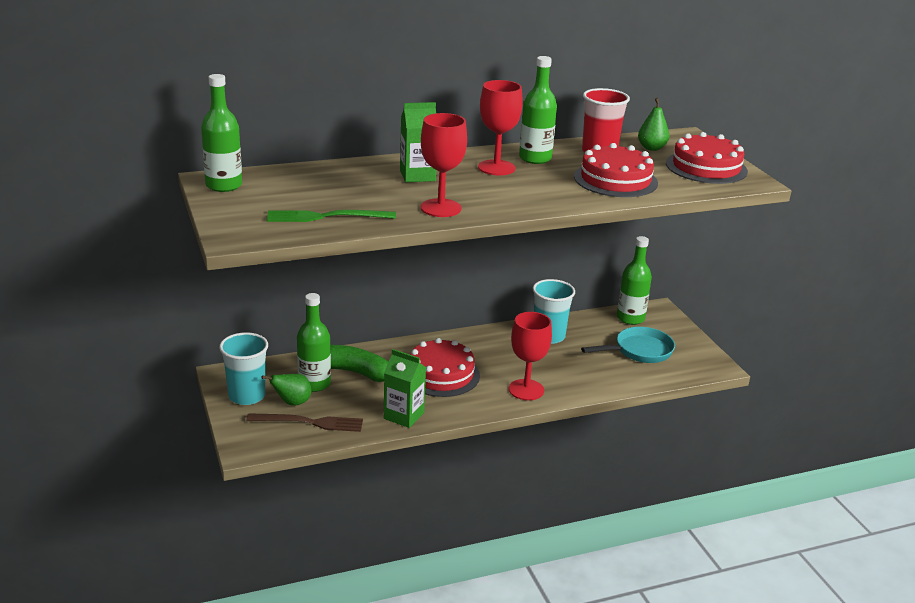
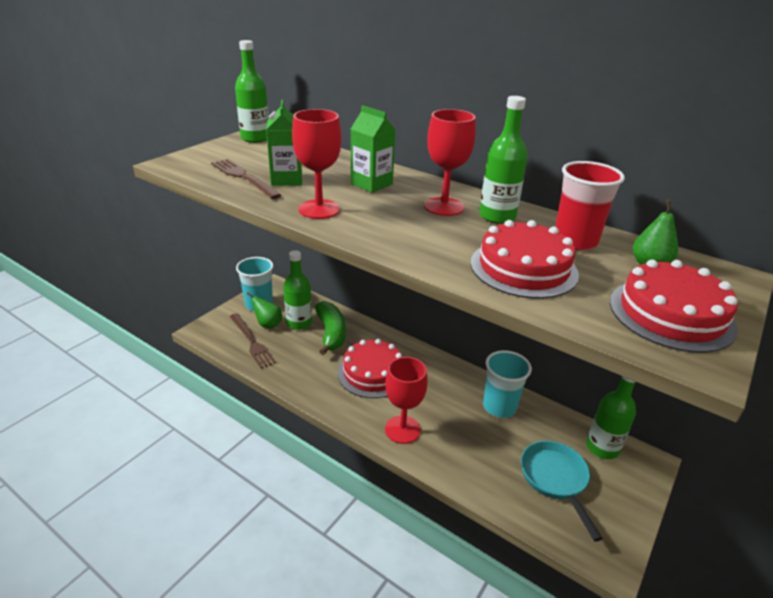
camera: 55 degrees right, 5 degrees up
green fork [267,210,396,222] -> brown fork [211,159,281,199]
green carton [384,349,426,428] -> green carton moved to [266,100,302,186]
turquoise pan [581,327,675,363] -> turquoise pan turned 135 degrees counterclockwise [521,441,603,541]

